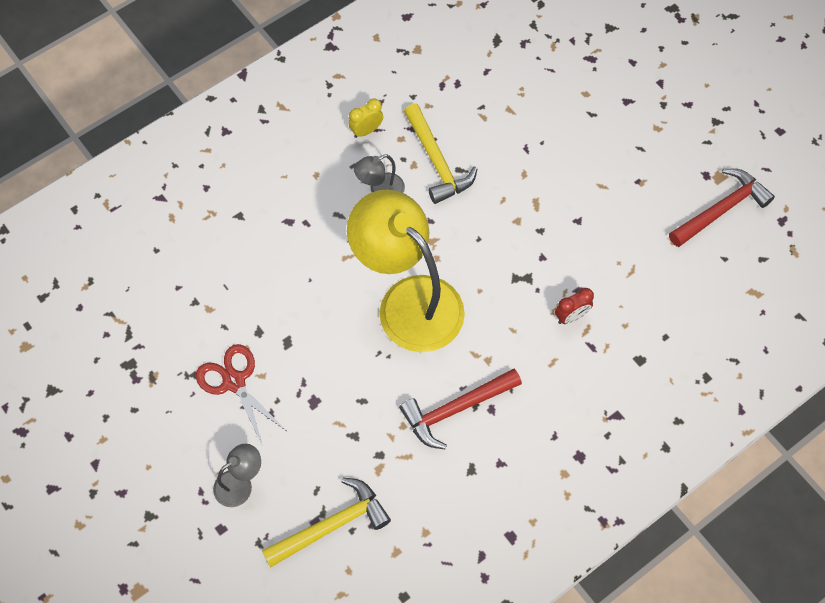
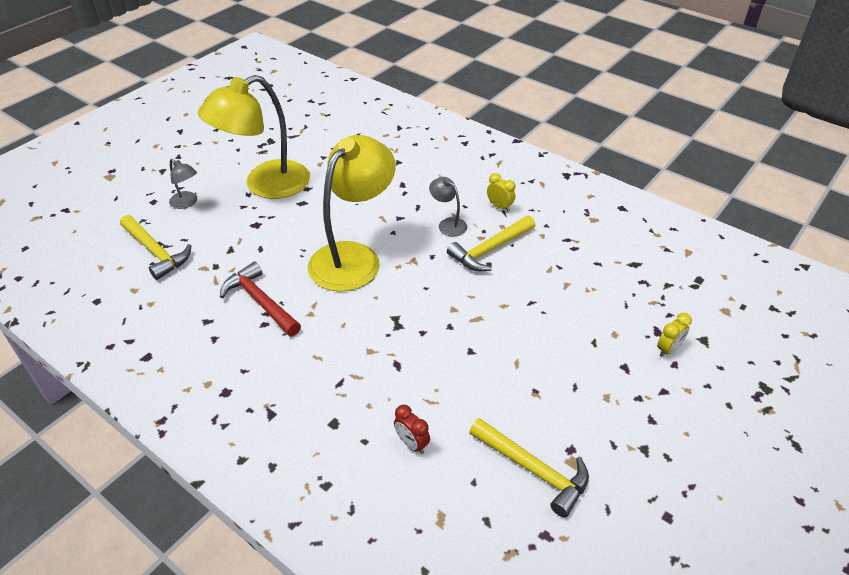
camera: 75 degrees right, 20 degrees down
red scissors [196,344,285,446] -> yellow lamp [198,75,310,199]
red clock [555,288,594,324] -> red clock moved to [394,405,430,454]
red hammer [669,169,775,247] -> yellow hammer [469,418,589,518]
none -> yellow clock [657,313,692,357]

